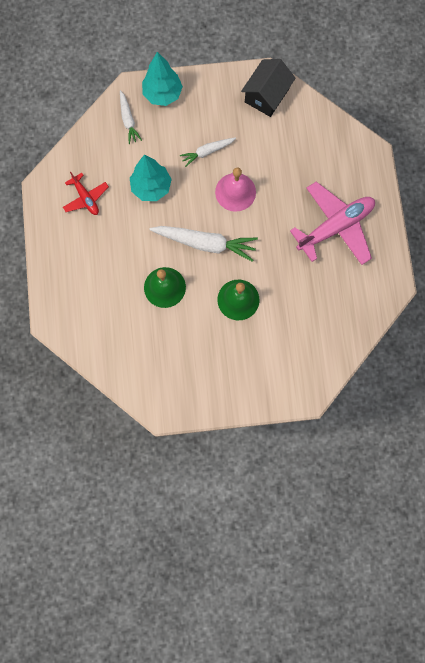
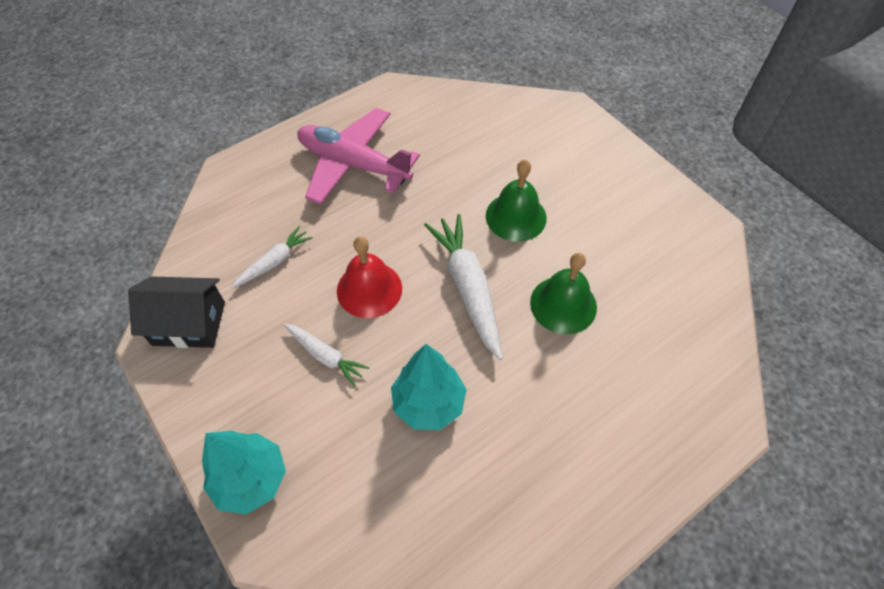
camera: 120 degrees left, 20 degrees down
red plane [63,171,109,215] -> none
white carrot [120,90,142,144] -> white carrot moved to [231,226,313,289]
pink bell [215,168,256,212] -> red bell [337,236,402,318]

